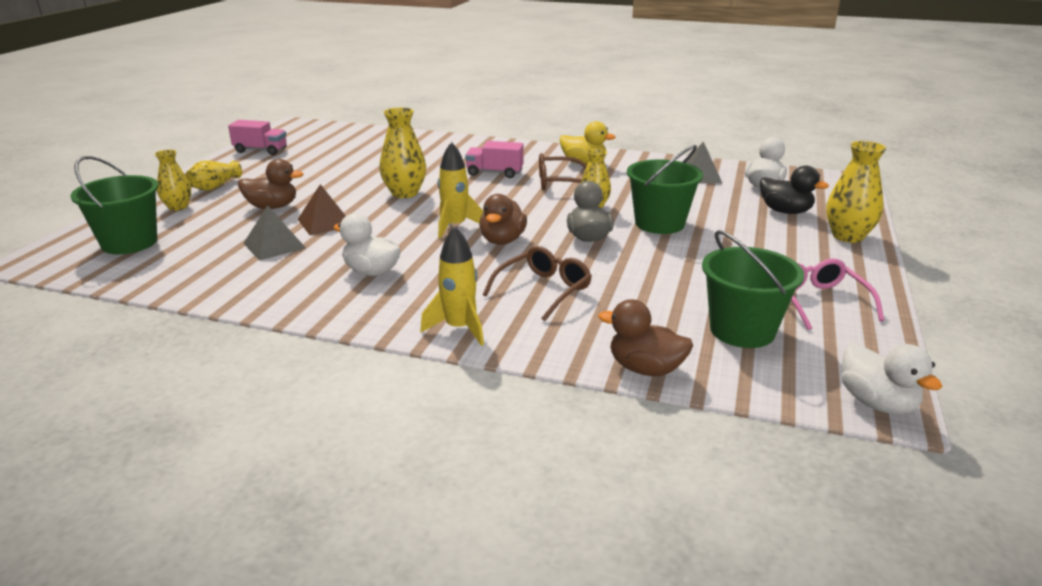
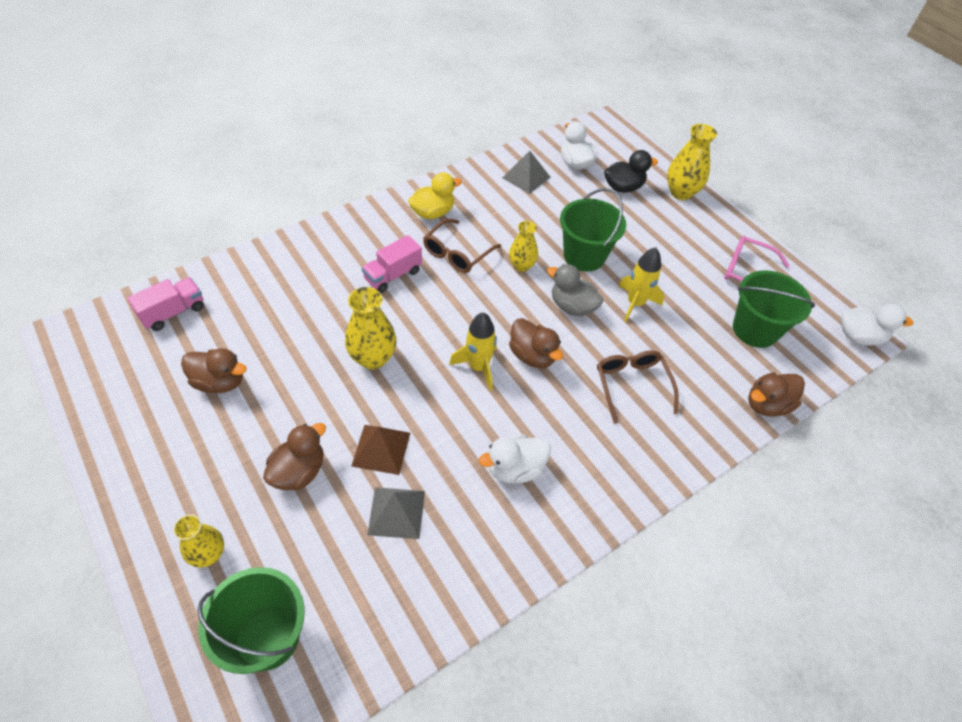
camera: 55 degrees left, 25 degrees up
yellow vase [186,160,242,191] -> none
pink truck [228,120,287,155] -> pink truck moved to [127,278,204,331]
yellow rocket [420,226,484,346] -> yellow rocket moved to [618,247,664,322]
none -> brown duck [181,348,247,393]

